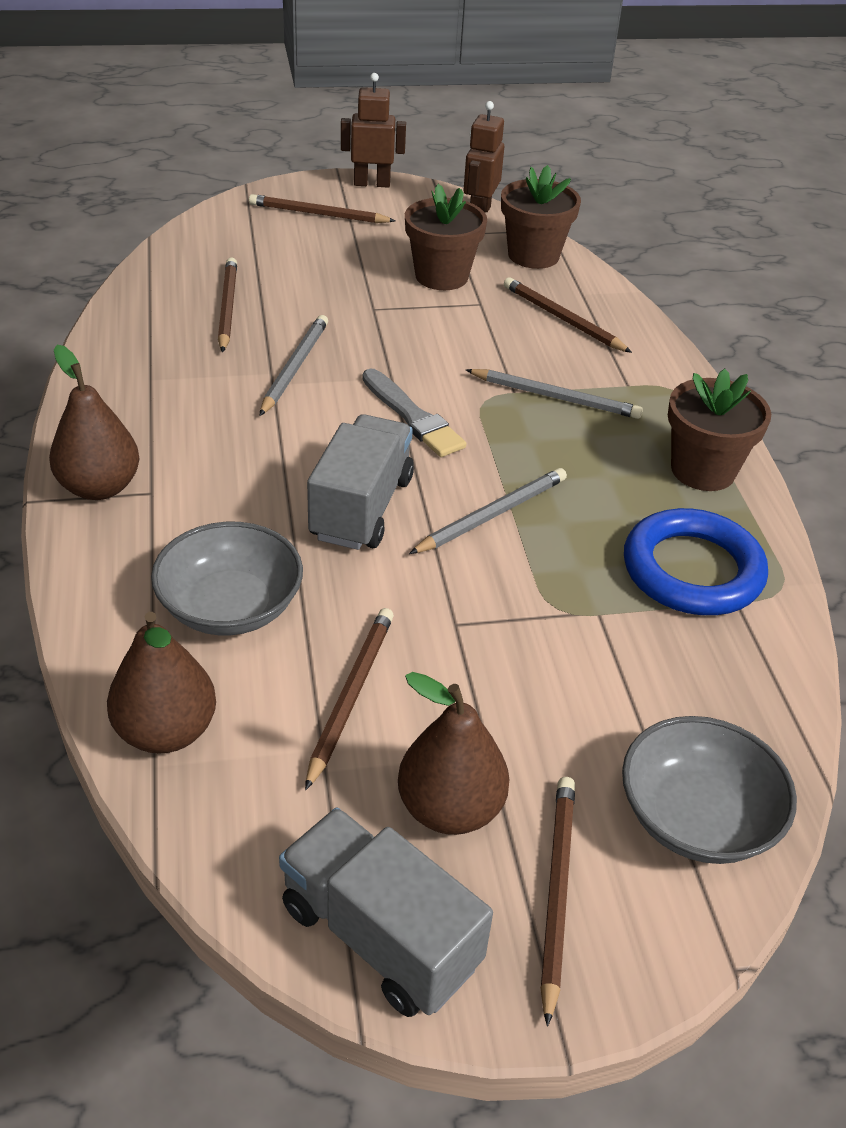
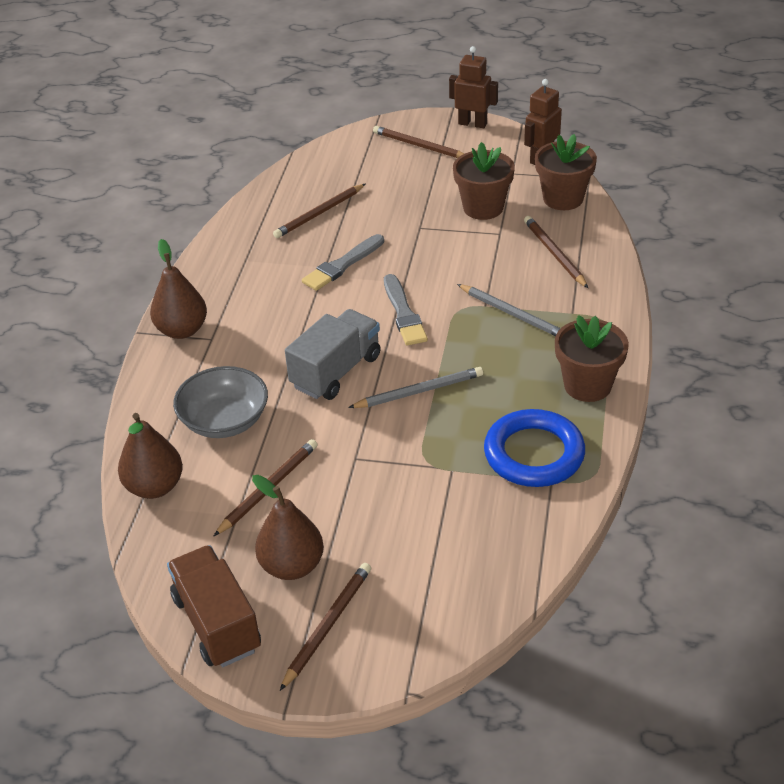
camera: 25 degrees right, 0 degrees up
brown pencil [218,257,237,353] -> brown pencil turned 150 degrees counterclockwise [273,184,365,238]
grey pencil [259,315,328,416] -> grey brush [302,234,384,291]
grey truck [279,808,493,1017] -> brown truck [167,545,261,667]
grey bowl [622,716,797,864] -> none

